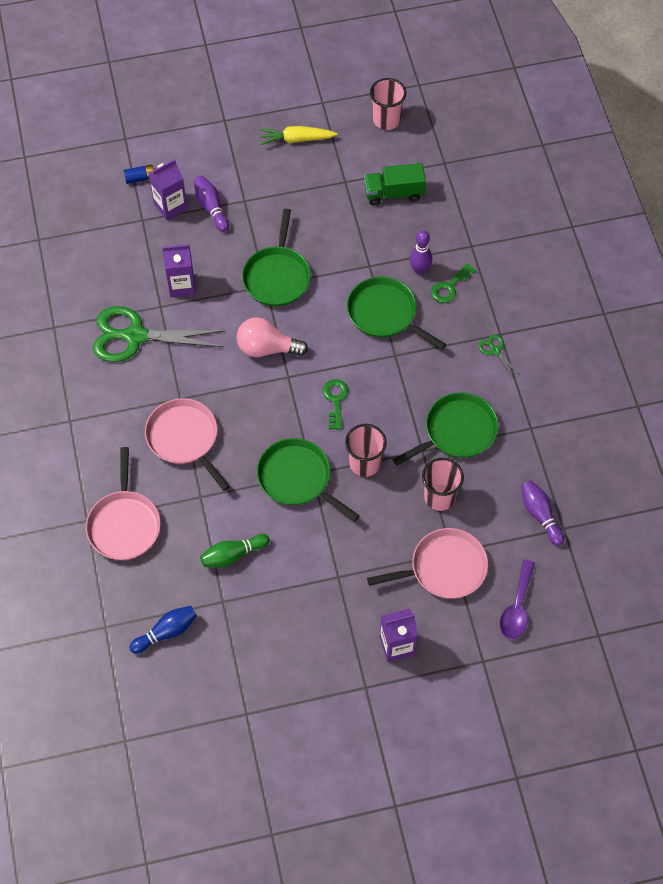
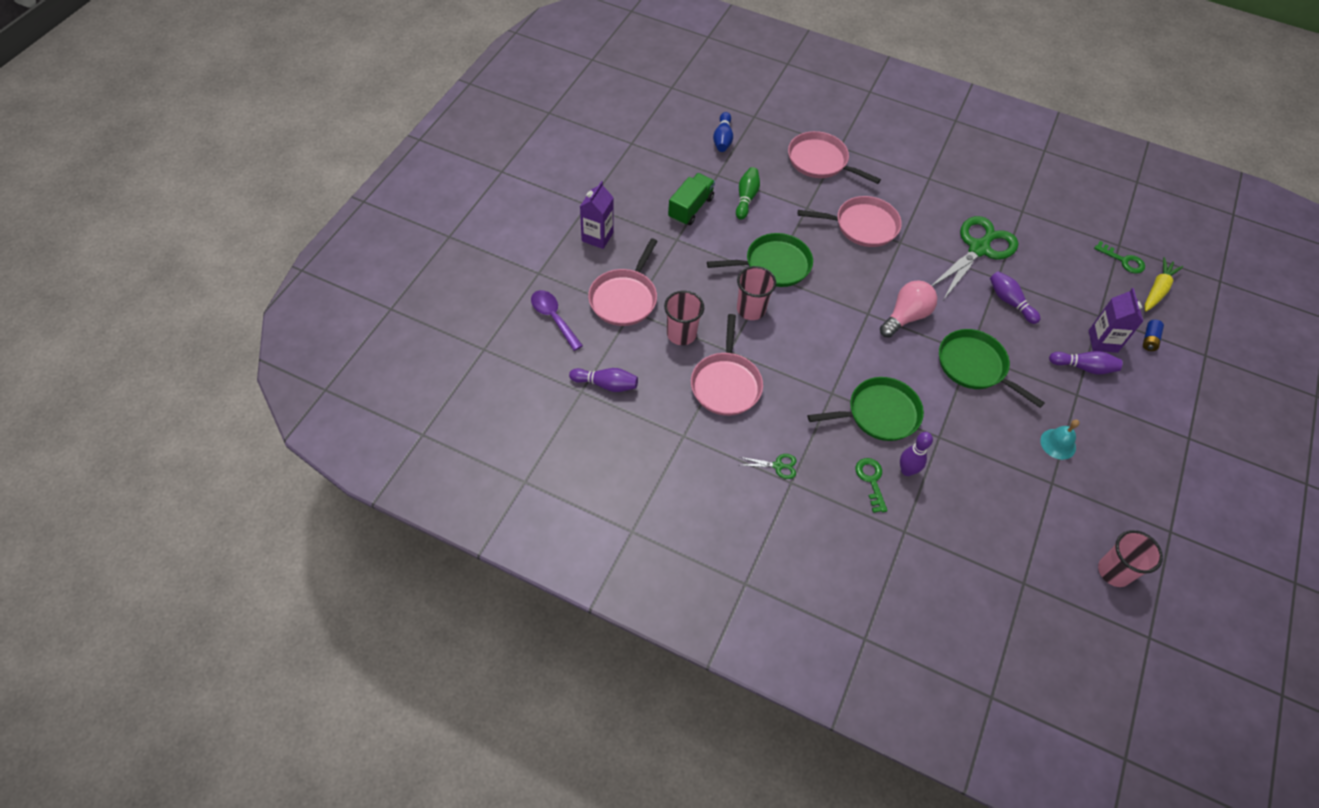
camera: 125 degrees right, 5 degrees down
purple carton [162,244,196,297] -> purple bowling pin [990,271,1040,324]
yellow carrot [259,126,338,145] -> yellow carrot moved to [1145,257,1183,312]
green key [323,379,348,430] -> green key moved to [1094,241,1145,274]
green truck [364,163,426,205] -> green truck moved to [668,173,715,225]
green pan [392,392,498,466] -> pink pan [691,314,763,416]
none -> turquoise bell [1040,419,1079,460]

